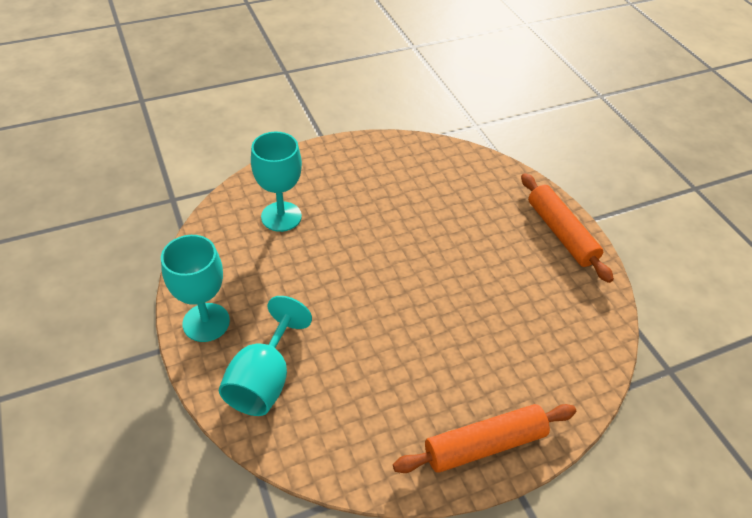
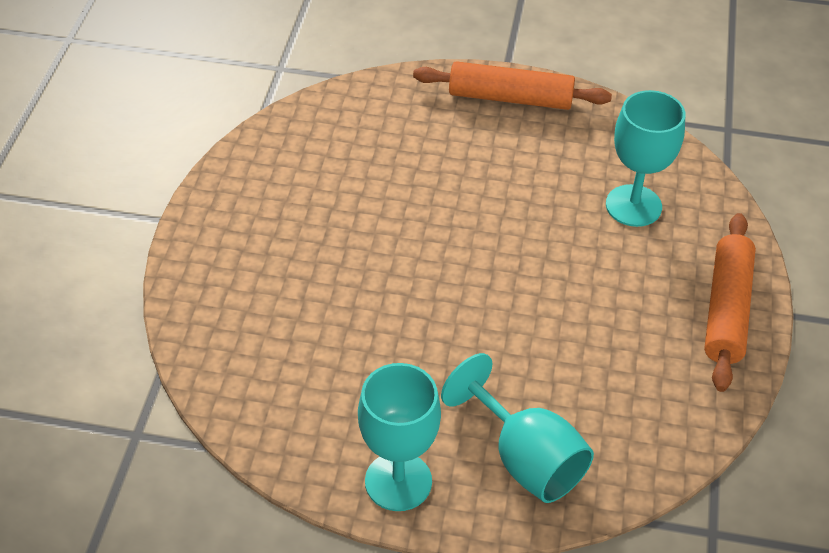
camera: 55 degrees left, 0 degrees up
turquoise goblet [251,132,302,232] -> turquoise goblet moved to [606,90,685,227]

